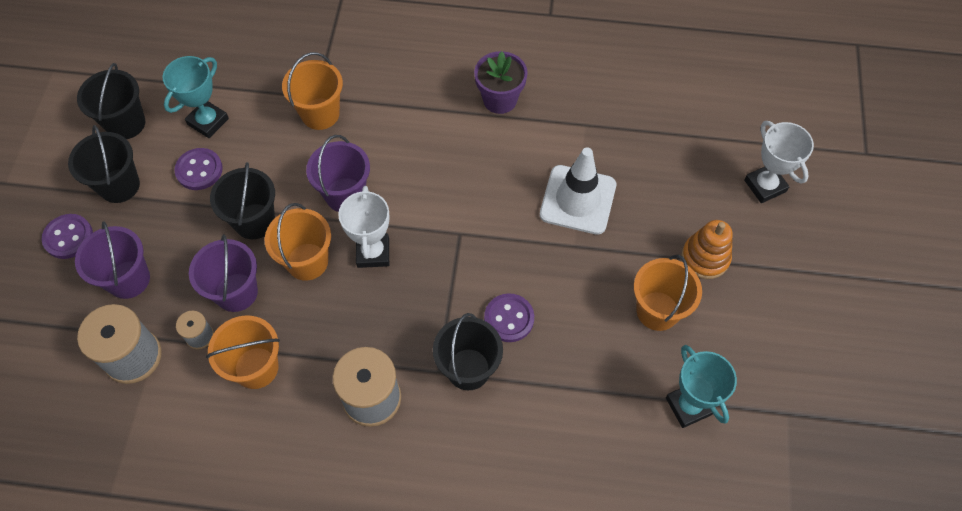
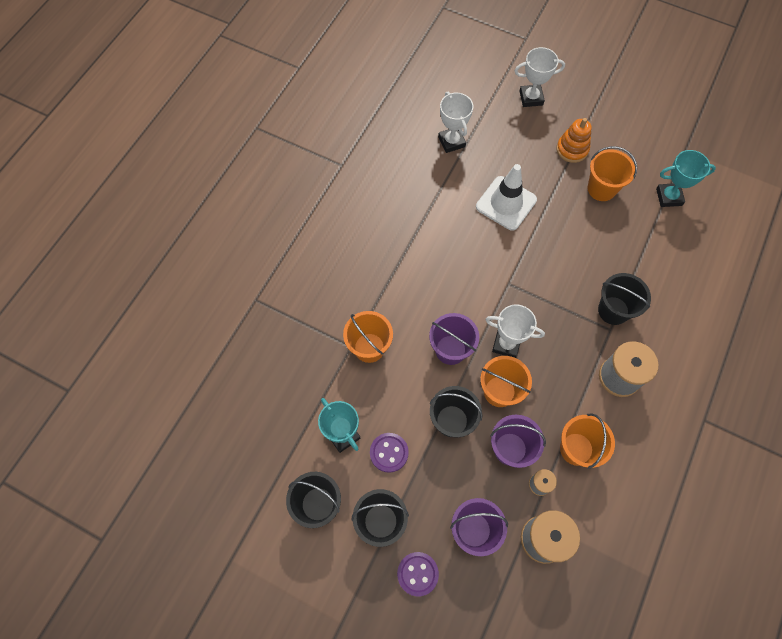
camera: 70 degrees left, 5 degrees up
purple flower pot [474,51,528,114] -> none
purple button [484,293,534,342] -> none
none -> white trophy [438,92,473,153]

